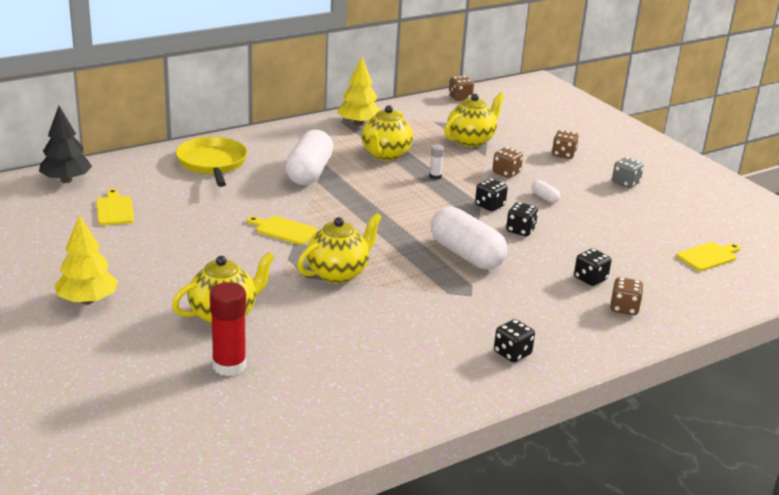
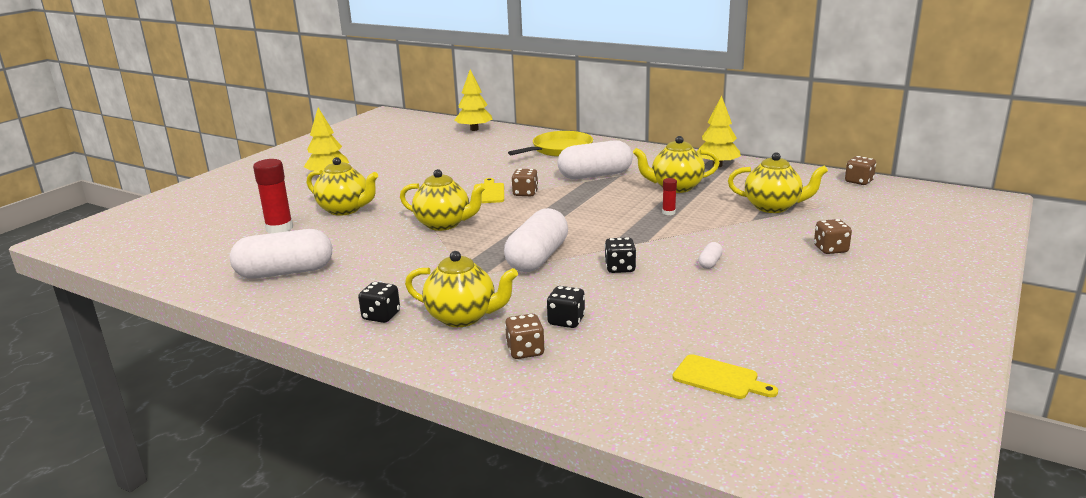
camera: 65 degrees right, 5 degrees down
black tree [39,106,92,183] -> yellow tree [454,70,492,131]
yellow cutting board [96,189,134,225] -> none
white glue stick [429,145,444,180] -> red glue stick [662,178,677,215]
black dice [475,178,508,211] -> none
brown dice [492,147,523,178] -> brown dice moved to [512,168,538,196]
grey dice [612,157,644,188] -> none
none -> white capsule [230,229,332,279]
none -> yellow teapot [405,251,518,327]

